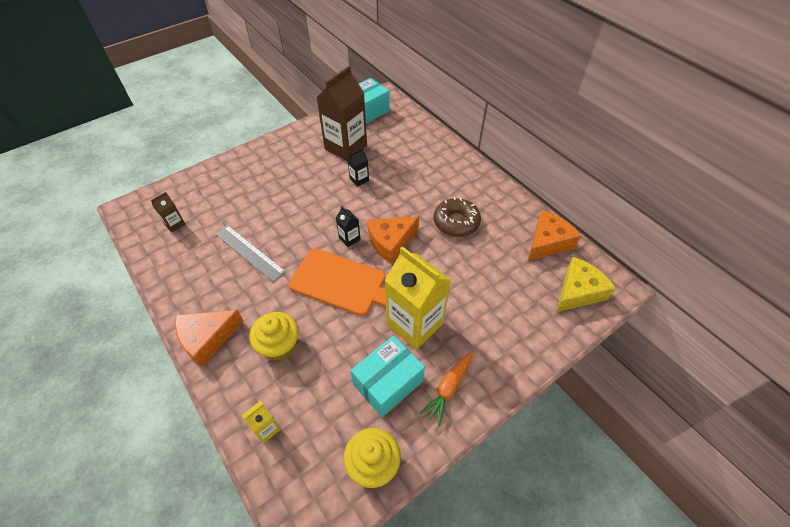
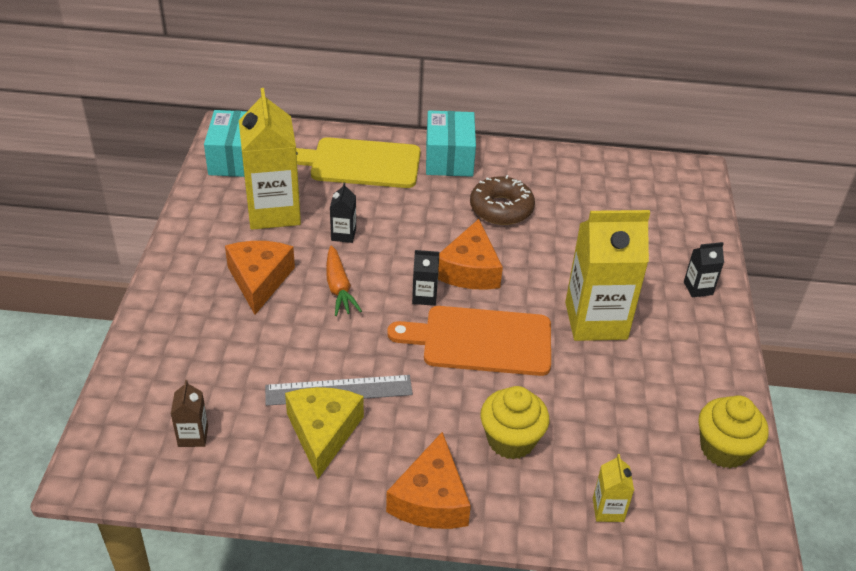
camera: 50 degrees left, 10 degrees down
orange cutting board [289,248,386,316] -> orange cutting board turned 150 degrees counterclockwise [387,306,551,376]
brown carton [316,66,367,161] -> yellow carton [239,88,301,230]
turquoise box [351,336,425,417] -> turquoise box moved to [426,110,476,177]
orange carrot [420,352,472,426] -> orange carrot moved to [326,245,362,316]
orange cheese [528,210,581,261] -> orange cheese moved to [225,241,295,315]
yellow cheese [557,257,616,312] -> yellow cheese moved to [285,387,364,479]
none -> yellow cutting board [296,137,421,188]
none -> black carton [684,242,724,297]

